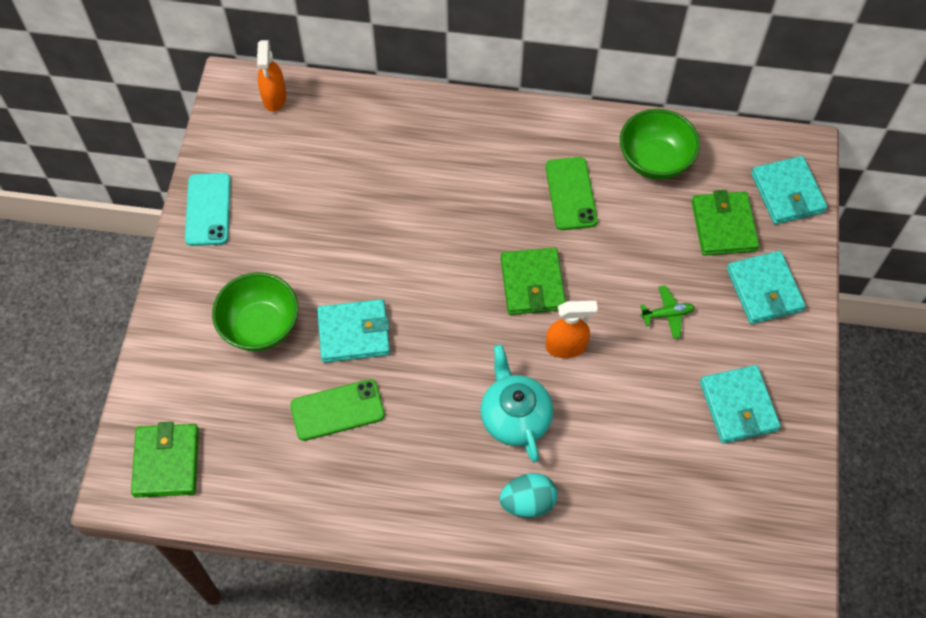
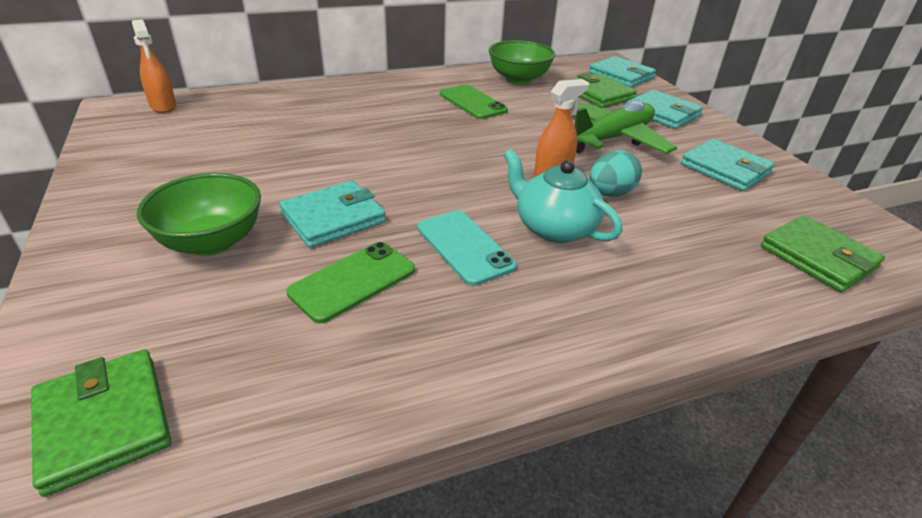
camera: 30 degrees left, 25 degrees down
turquoise phone [185,173,231,246] -> turquoise phone moved to [417,211,517,286]
turquoise egg [499,473,558,518] -> turquoise egg moved to [589,150,642,197]
green wallet [501,248,566,315] -> green wallet moved to [761,215,885,292]
green plane [640,285,695,339] -> green plane [571,100,677,154], size x2.34

